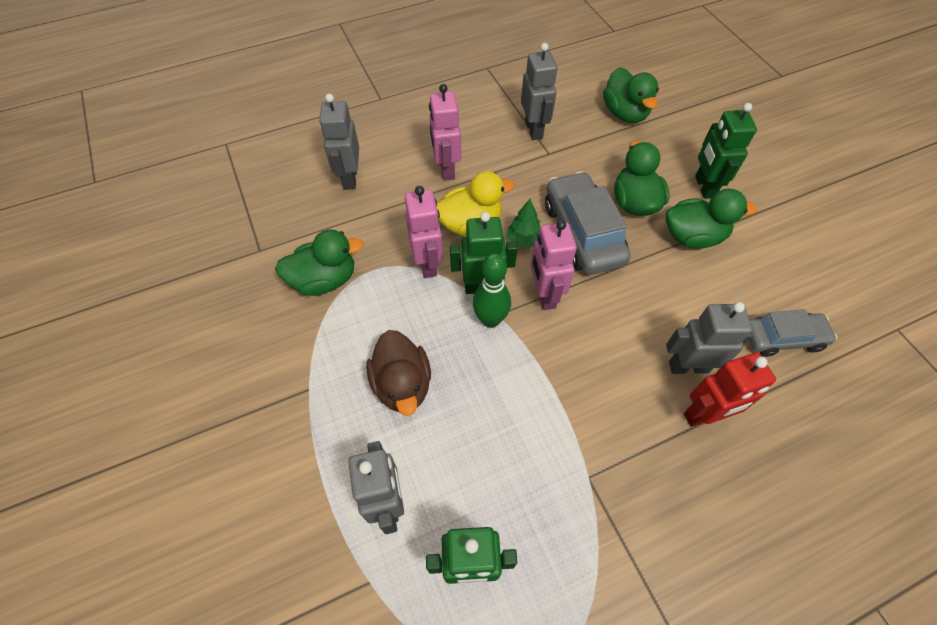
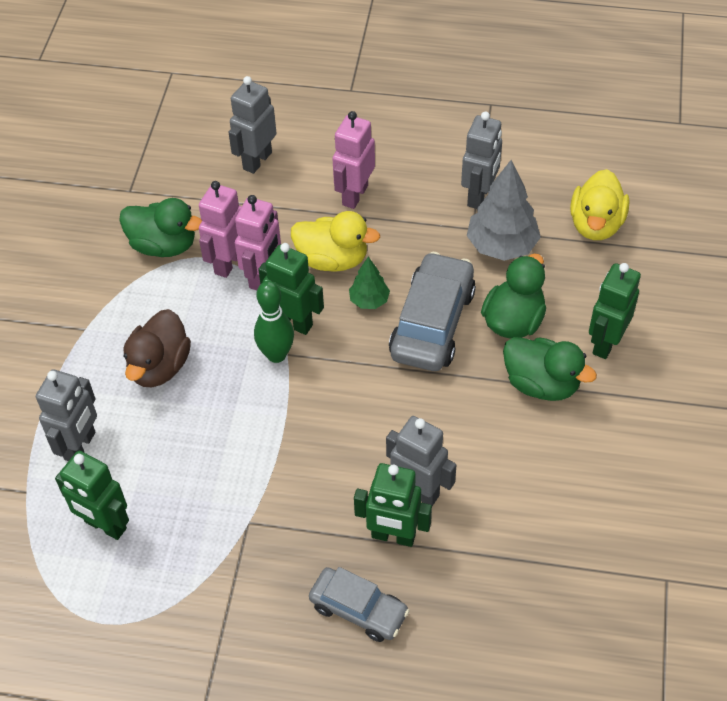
camera: 35 degrees right, 5 degrees down
pink robot [530,220,577,310] -> pink robot moved to [199,181,242,278]
green duck [603,67,659,123] -> yellow duck [570,169,629,240]
red robot [684,352,776,427] -> green robot [354,463,432,547]
grey car [749,309,837,357] -> grey car moved to [309,567,410,642]
none -> grey tree [467,160,541,261]

